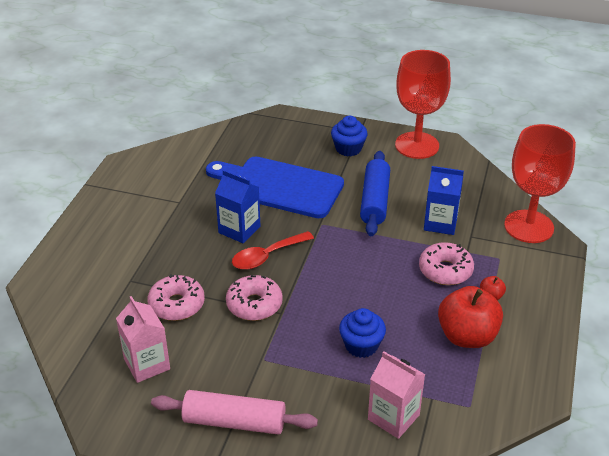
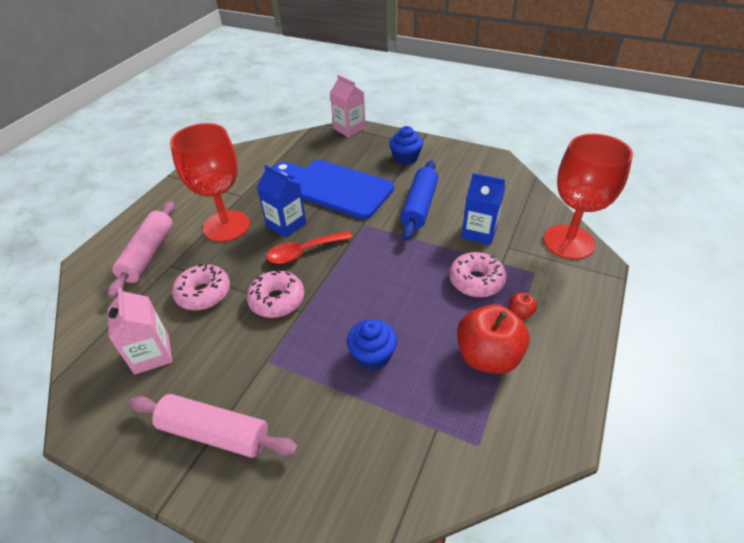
camera: 10 degrees right, 5 degrees up
pink carton [368,351,425,439] -> pink carton moved to [330,74,366,137]
red goblet [395,50,451,159] -> red goblet moved to [170,123,250,242]
none -> pink rolling pin [108,201,175,298]

